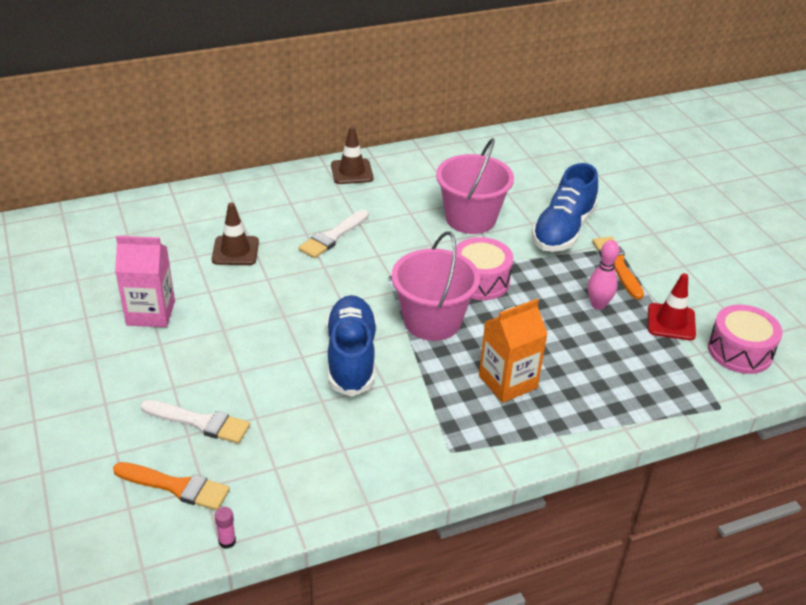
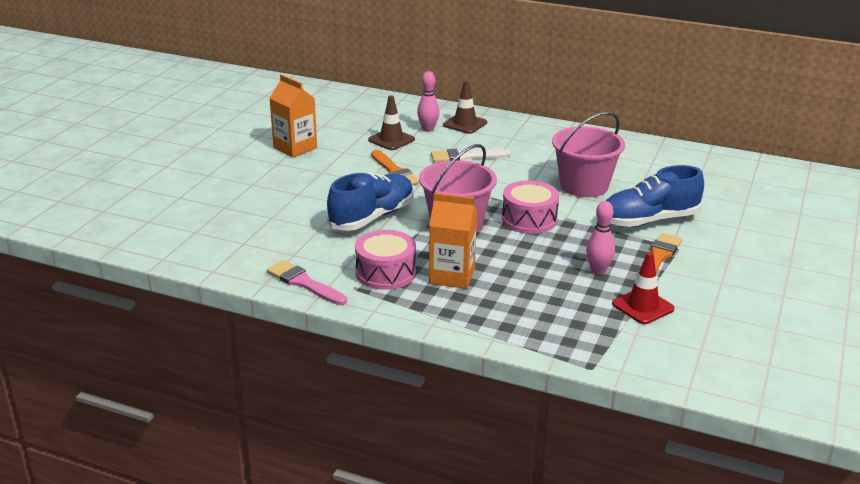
camera: 45 degrees right, 10 degrees down
orange brush [113,462,230,510] -> orange brush moved to [371,150,420,185]
pink carton [115,236,175,327] -> orange carton [270,74,317,157]
white brush [141,400,250,444] -> none
pink glue stick [215,507,236,549] -> none
brown traffic cone [331,126,374,184] -> brown traffic cone moved to [443,81,487,134]
pink drum [708,305,783,374] -> pink drum moved to [355,230,416,290]
none -> pink brush [267,260,347,305]
none -> pink bowling pin [417,71,440,132]

